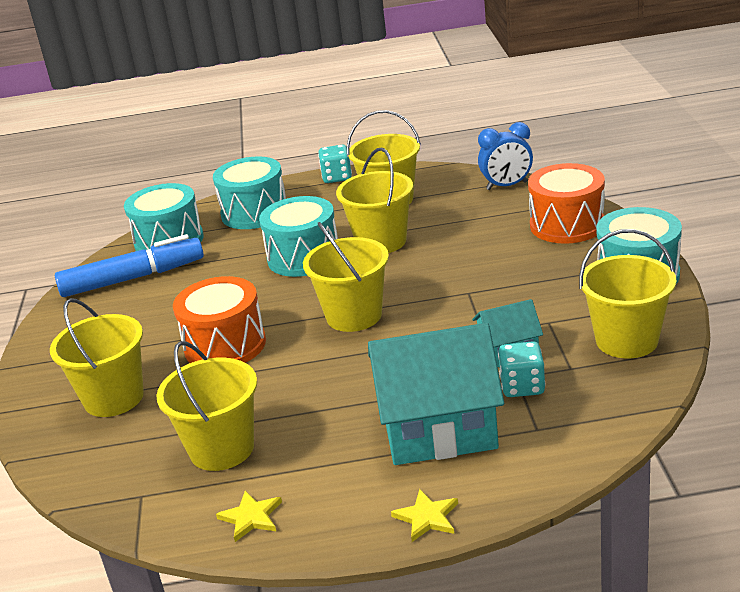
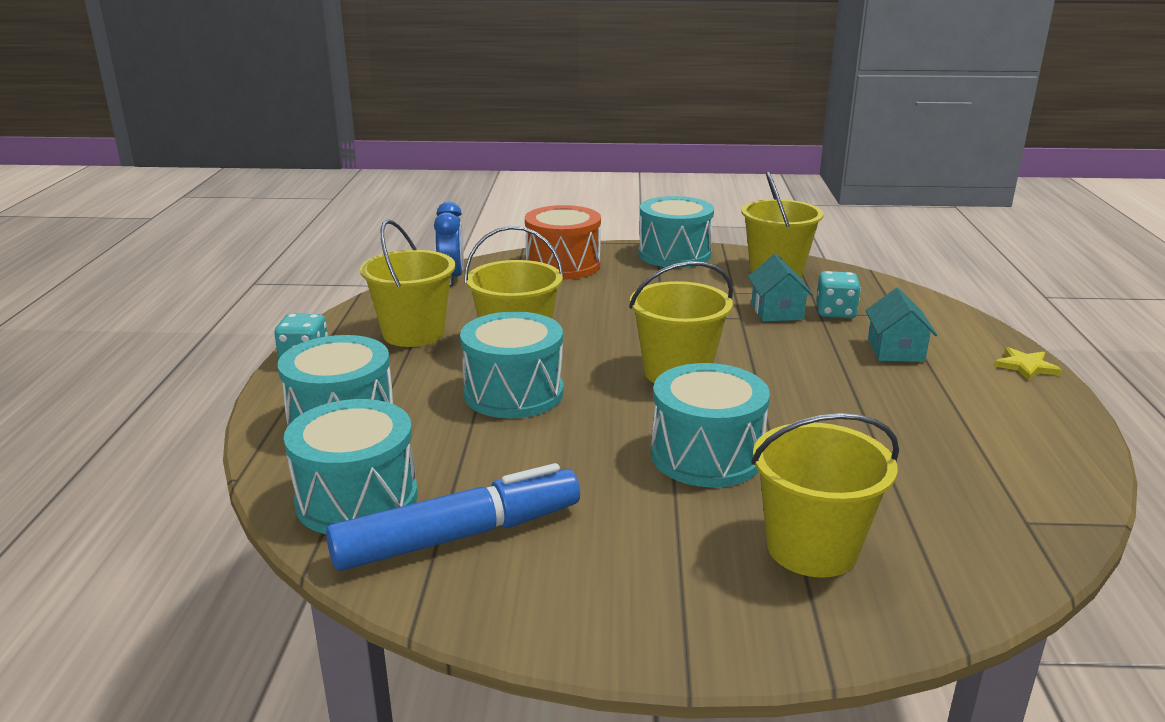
camera: 85 degrees left, 5 degrees down
blue marker [55,234,204,297] -> blue marker turned 75 degrees clockwise [326,463,580,571]
yellow bucket [156,341,257,471] -> none
orange drum [173,276,266,363] -> turquoise drum [651,363,770,487]
yellow star [216,491,282,542] -> none
turquoise house [368,323,504,465] -> turquoise house [865,288,937,362], size x0.51

